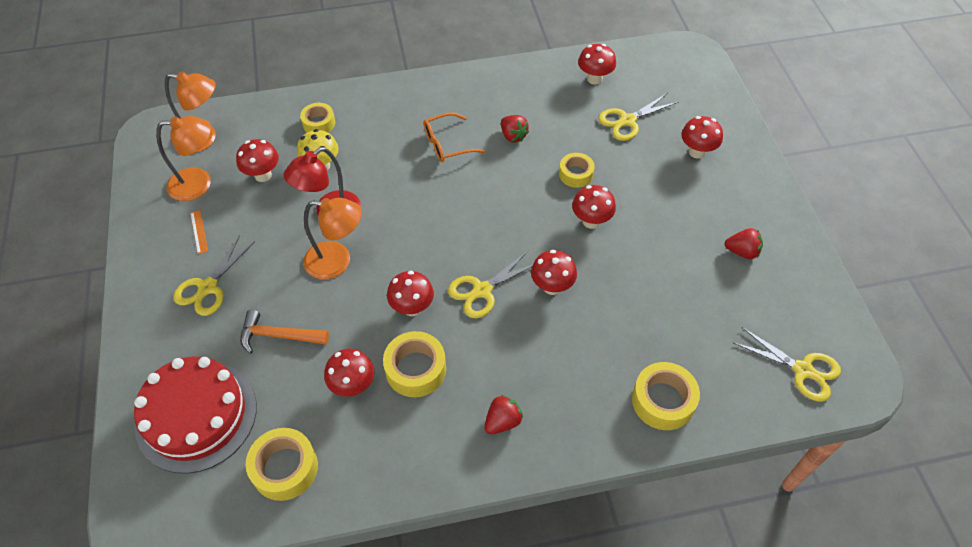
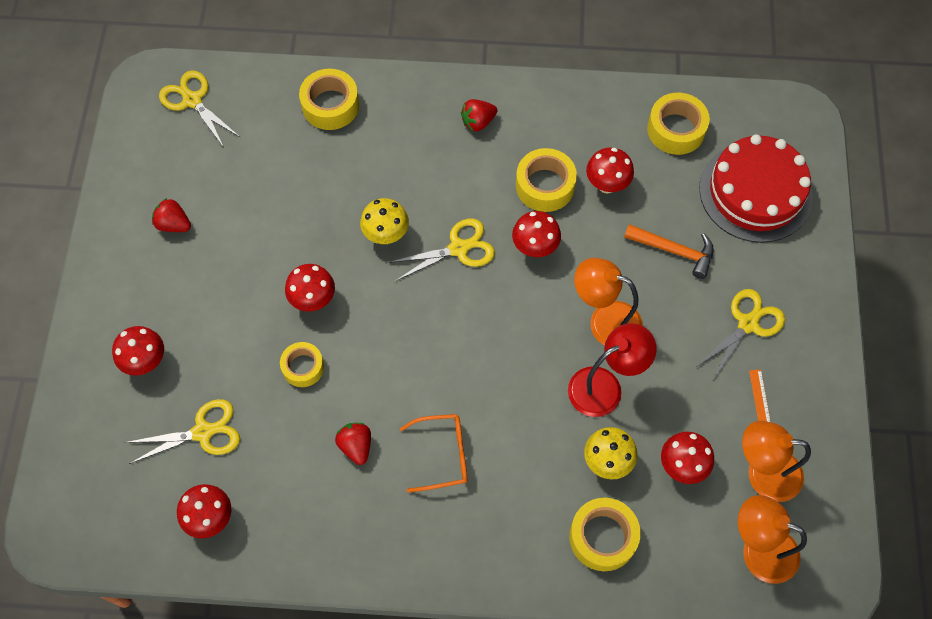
camera: 165 degrees left, 10 degrees up
yellow tape [300,103,335,132] -> yellow tape [569,498,641,571], size x1.51
red mushroom [531,250,577,295] -> yellow mushroom [360,198,409,244]

